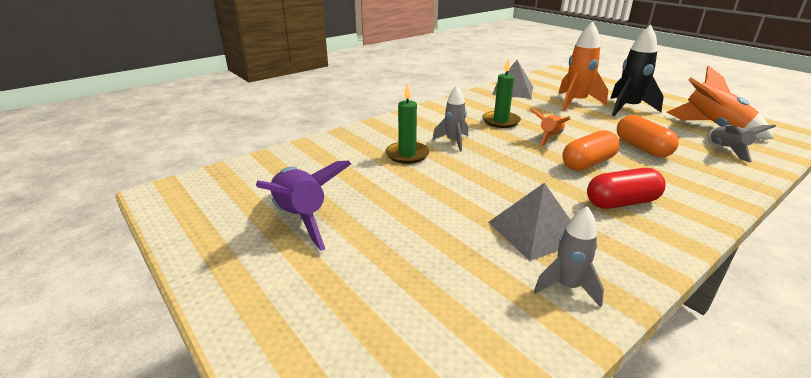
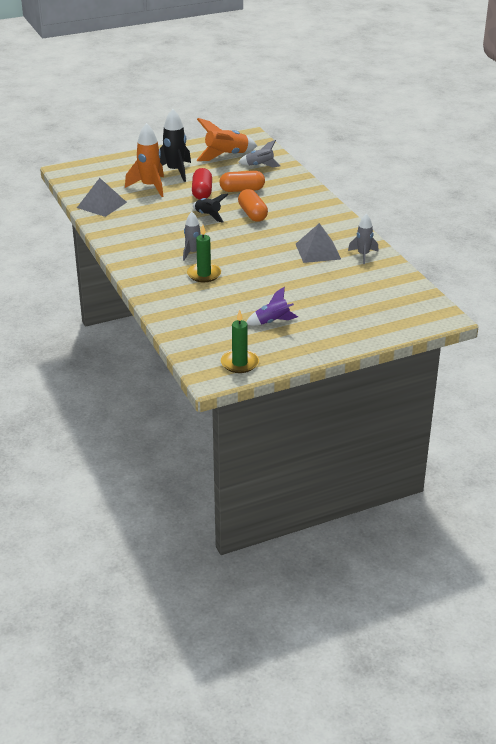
camera: 75 degrees left, 5 degrees up
purple rocket [256,161,351,251] -> purple rocket [246,287,298,326], size x0.62
green candle [482,58,521,128] -> green candle moved to [221,310,259,373]
orange rocket [530,109,570,147] -> black rocket [193,194,229,223]
red capsule [587,168,666,209] -> red capsule moved to [192,168,212,200]

